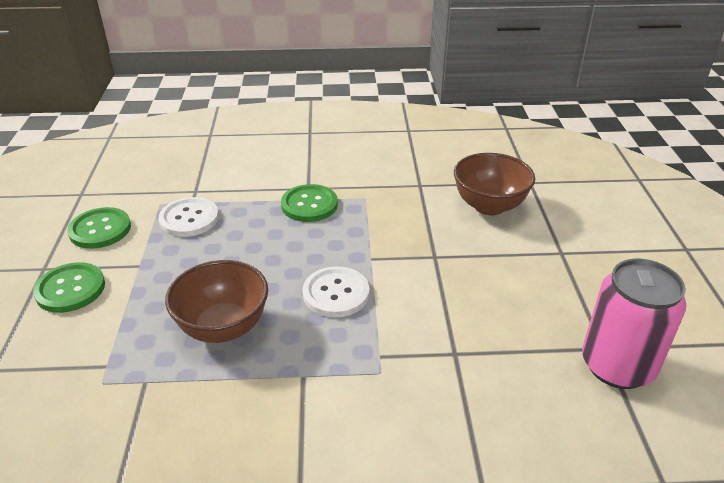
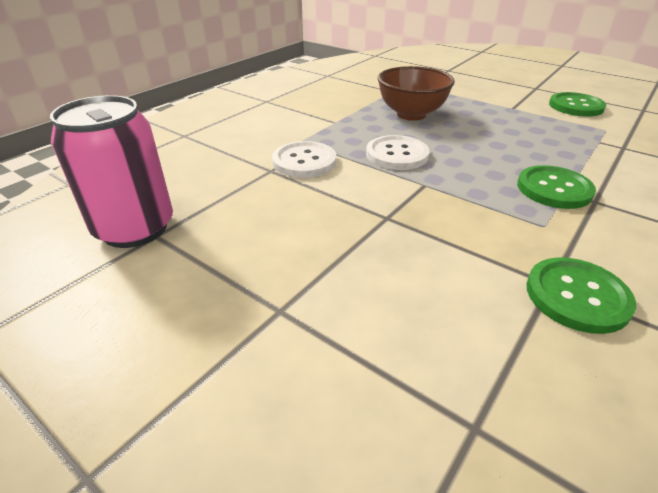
camera: 130 degrees right, 0 degrees up
green button [33,262,105,313] -> green button moved to [526,257,636,334]
white button [159,197,219,237] -> white button moved to [272,141,336,178]
brown bowl [454,153,535,216] -> none

